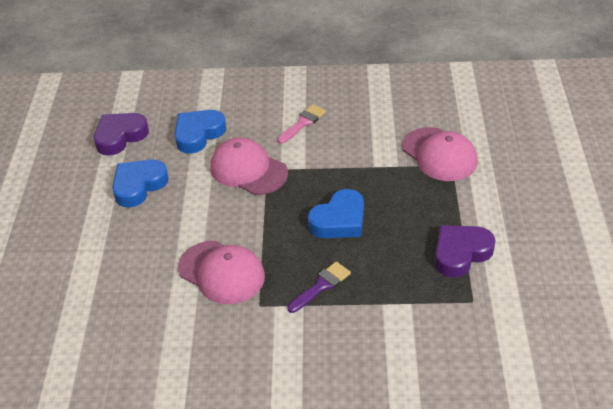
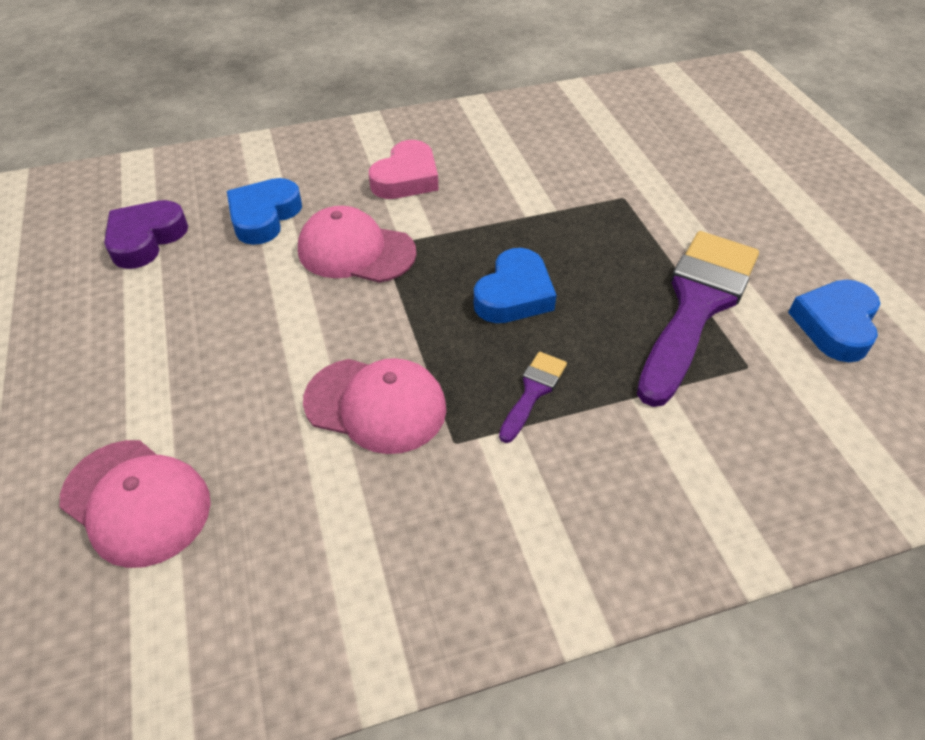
camera: 20 degrees left, 5 degrees up
blue heart [112,160,169,207] -> blue heart moved to [788,280,881,362]
pink brush [277,104,326,144] -> pink heart [369,140,438,199]
pink cap [402,127,478,181] -> pink cap moved to [60,440,211,568]
purple heart [435,225,496,278] -> purple brush [637,231,759,407]

